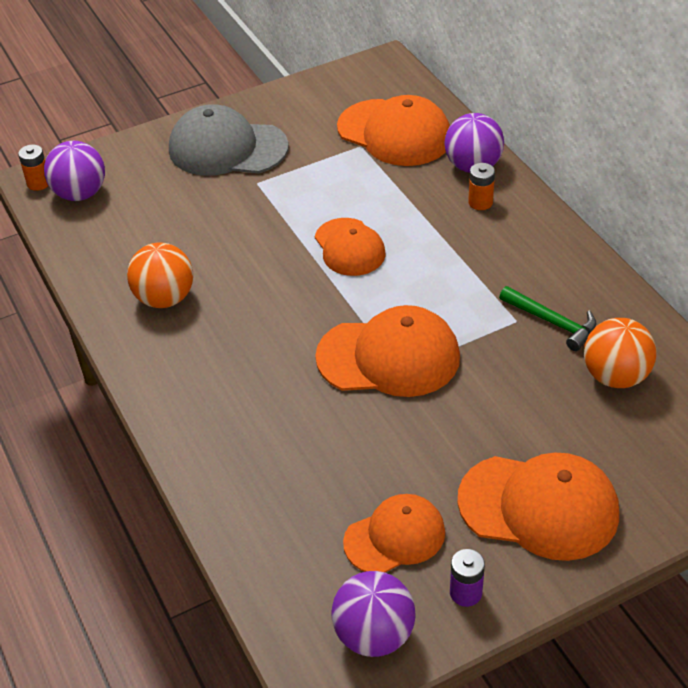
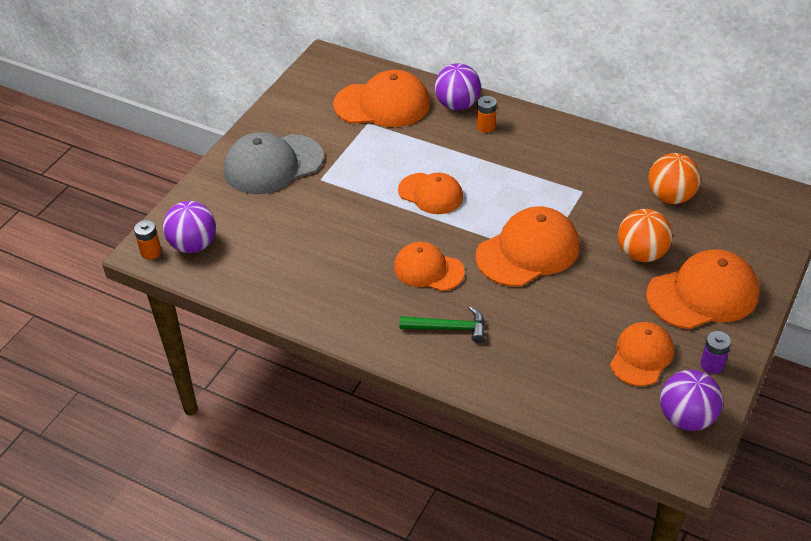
camera: 35 degrees left, 0 degrees up
orange ball [127,242,193,308] -> orange ball moved to [618,209,672,262]
green hammer [499,286,596,351] -> green hammer moved to [399,307,485,343]
none -> orange cap [394,242,465,291]

